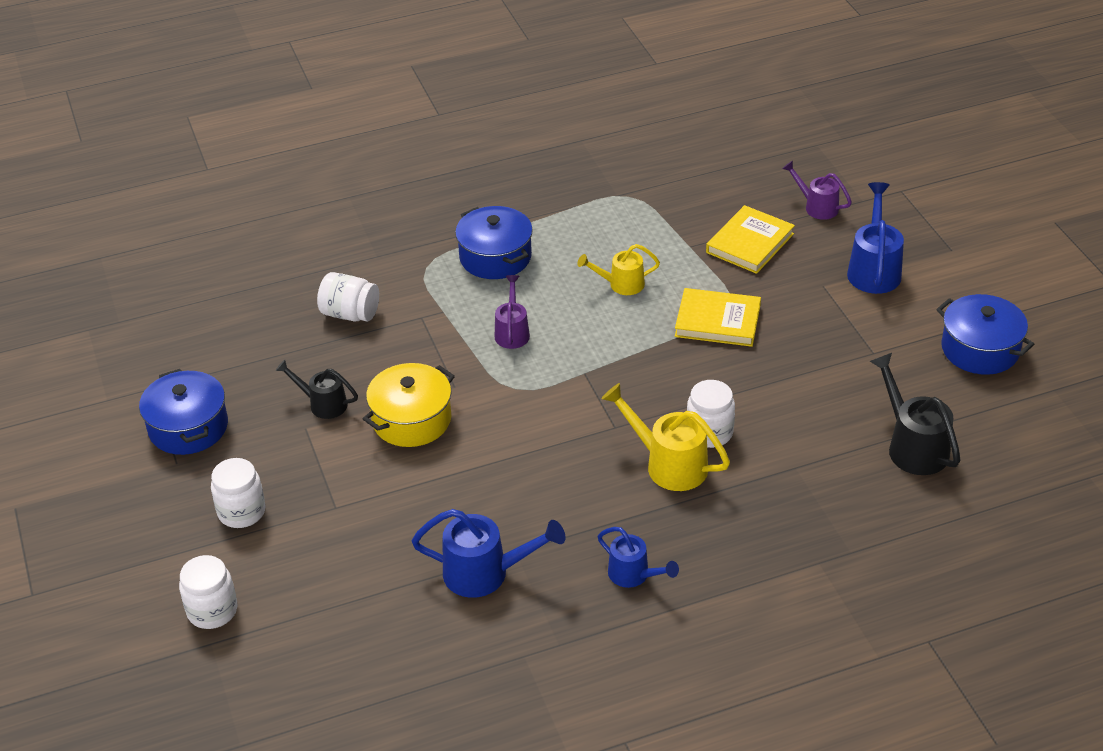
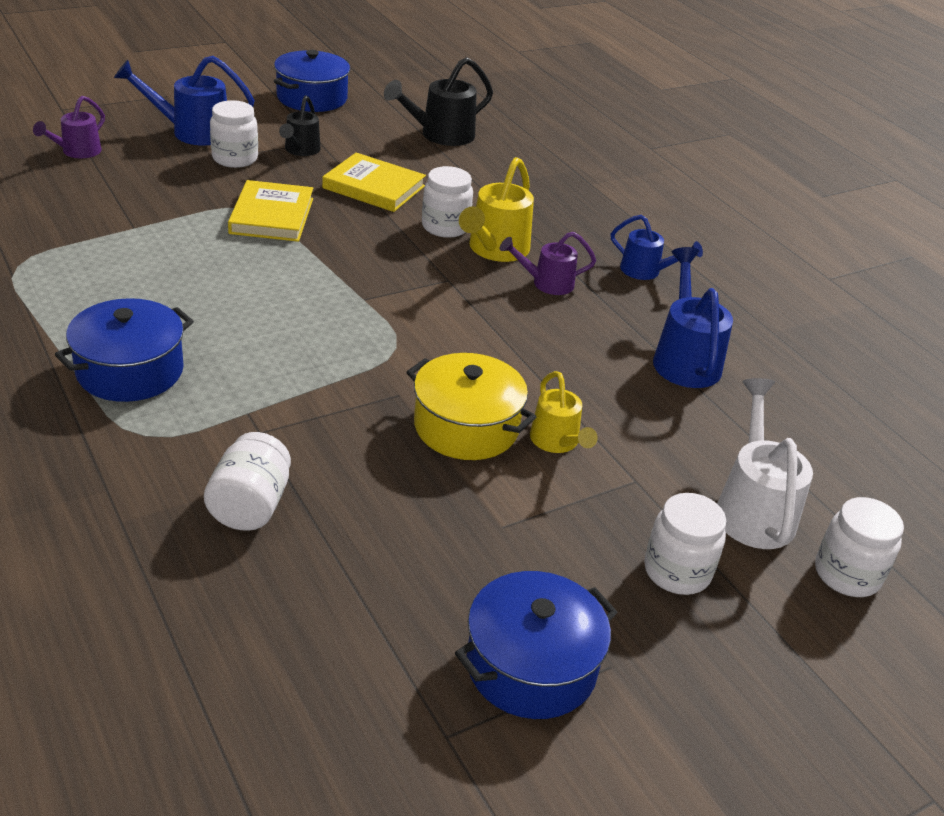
camera: 105 degrees left, 5 degrees down
black watering can [275,360,358,419] -> black watering can moved to [279,95,321,156]
purple watering can [495,275,530,349] -> purple watering can moved to [500,232,596,295]
yellow watering can [577,244,660,295] -> yellow watering can moved to [530,371,597,453]
blue watering can [598,527,679,588] -> blue watering can turned 90 degrees clockwise [611,215,703,280]
yellow book [706,205,795,274] -> yellow book moved to [322,153,426,212]
none -> white jar [210,100,258,168]
none -> white watering can [717,378,813,549]

